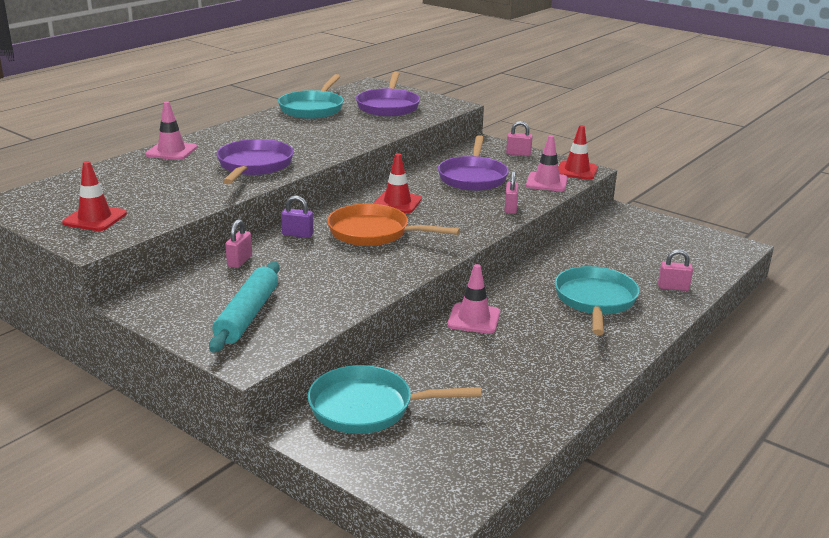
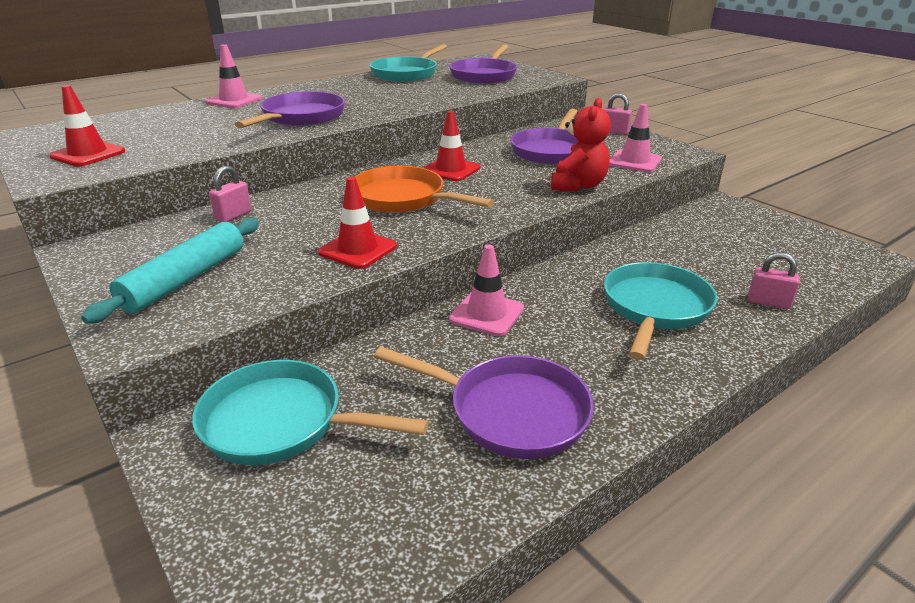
camera: 15 degrees right, 5 degrees up
purple padlock [281,195,313,238] -> none
pink padlock [505,171,518,214] -> red teddy bear [551,98,611,191]
red traffic cone [558,125,598,180] -> red traffic cone moved to [318,177,397,269]
none -> purple pan [374,347,594,459]

